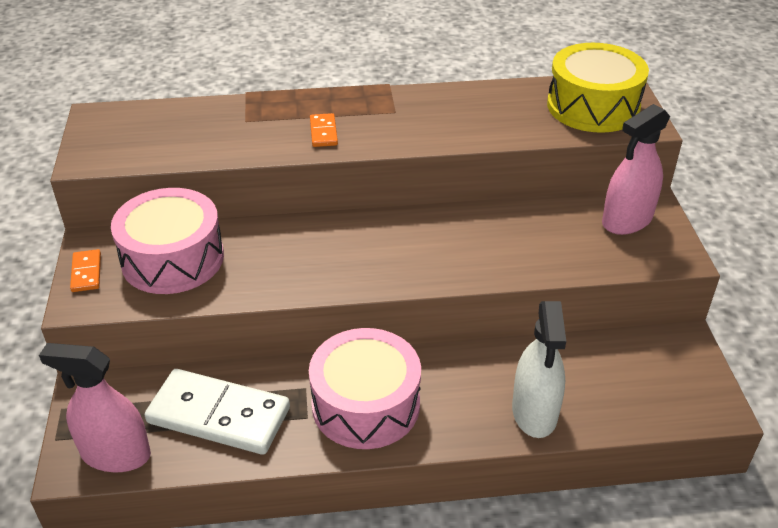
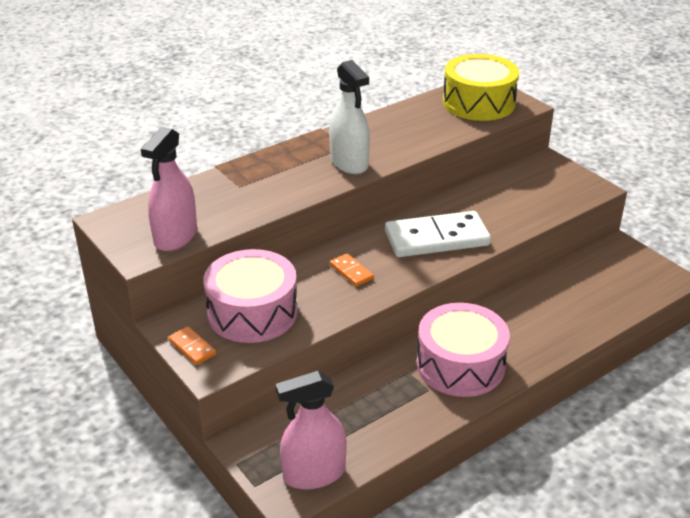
camera: 30 degrees left, 5 degrees down
white domino [145,369,290,455] -> white domino moved to [385,211,491,257]
orange domino [310,113,338,147] -> orange domino moved to [330,254,374,287]
white spray bottle [512,301,566,438] -> white spray bottle moved to [329,60,370,174]
pink spray bottle [602,104,670,235] -> pink spray bottle moved to [141,127,197,251]

